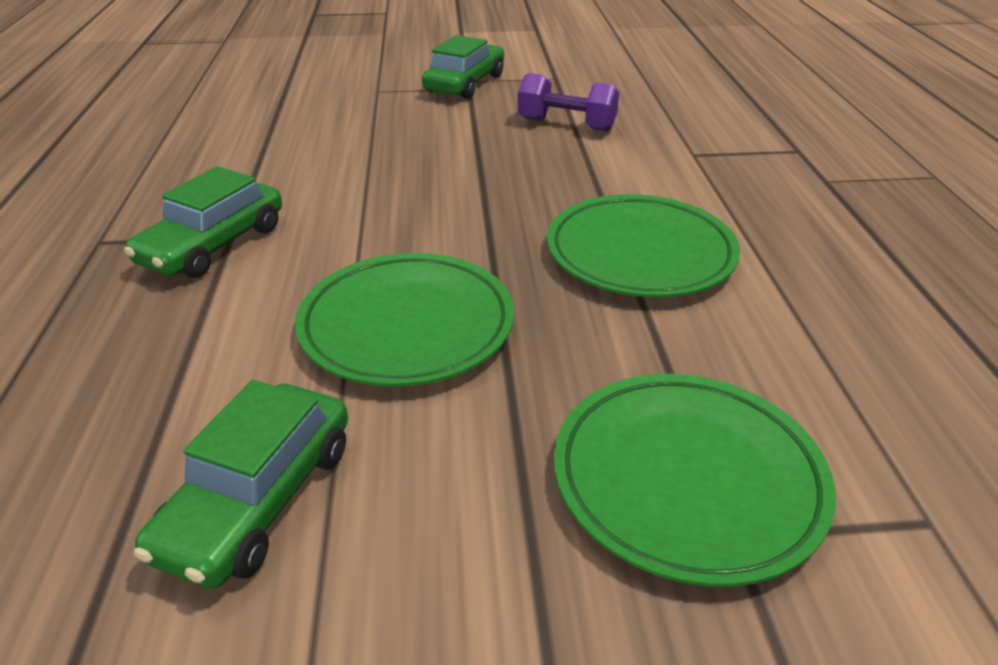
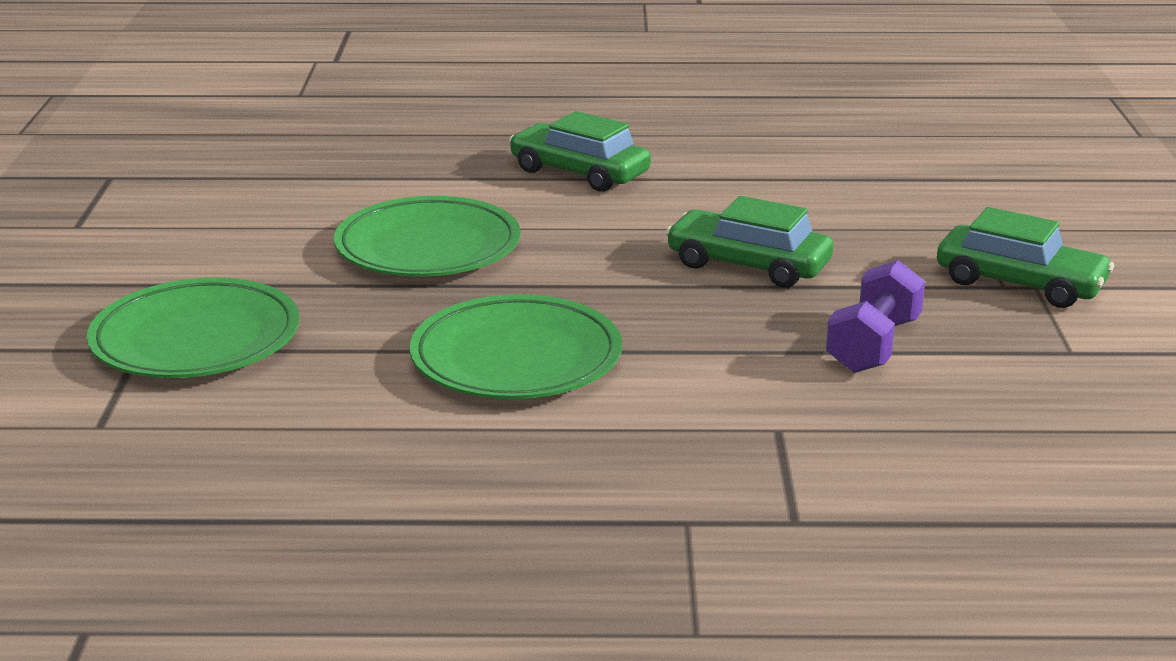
camera: 95 degrees right, 10 degrees down
green car [134,380,348,589] -> green car moved to [666,196,834,288]

